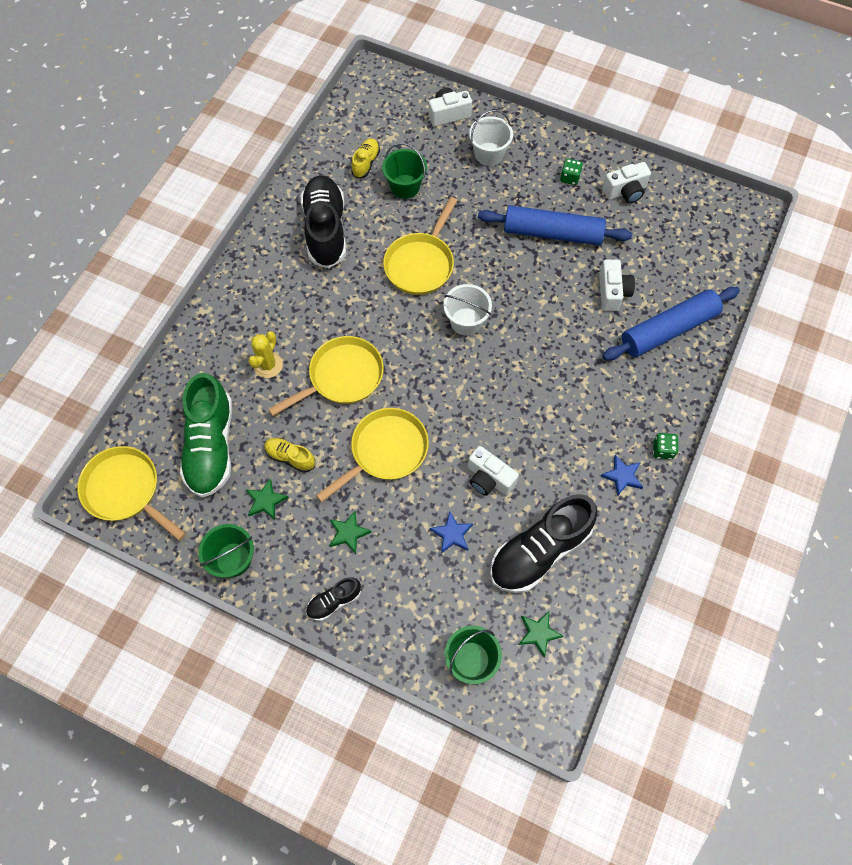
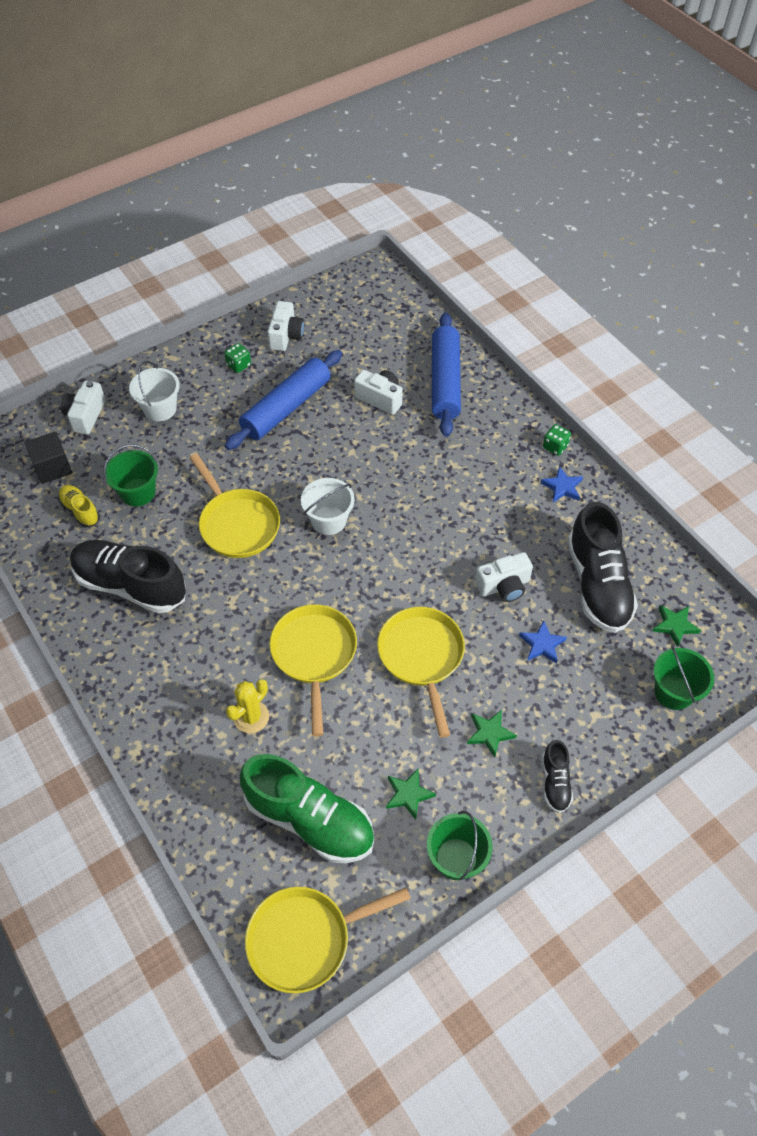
camera: 60 degrees left, 10 degrees down
yellow cactus [248,331,283,378] -> yellow cactus turned 75 degrees clockwise [226,679,269,733]
yellow shoe [264,438,315,473] -> none
none -> black cube [25,431,72,484]

